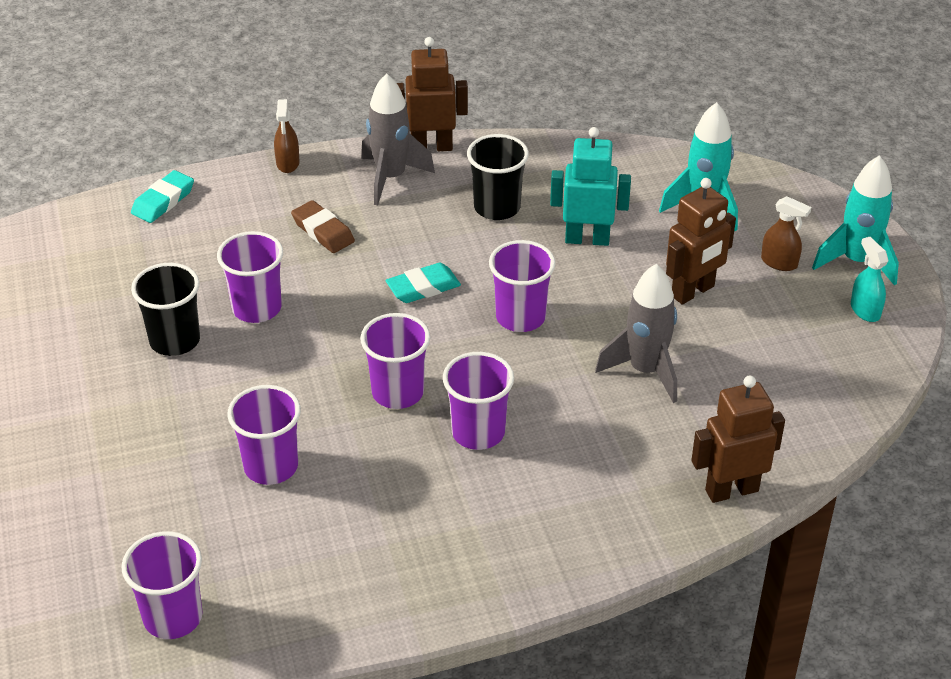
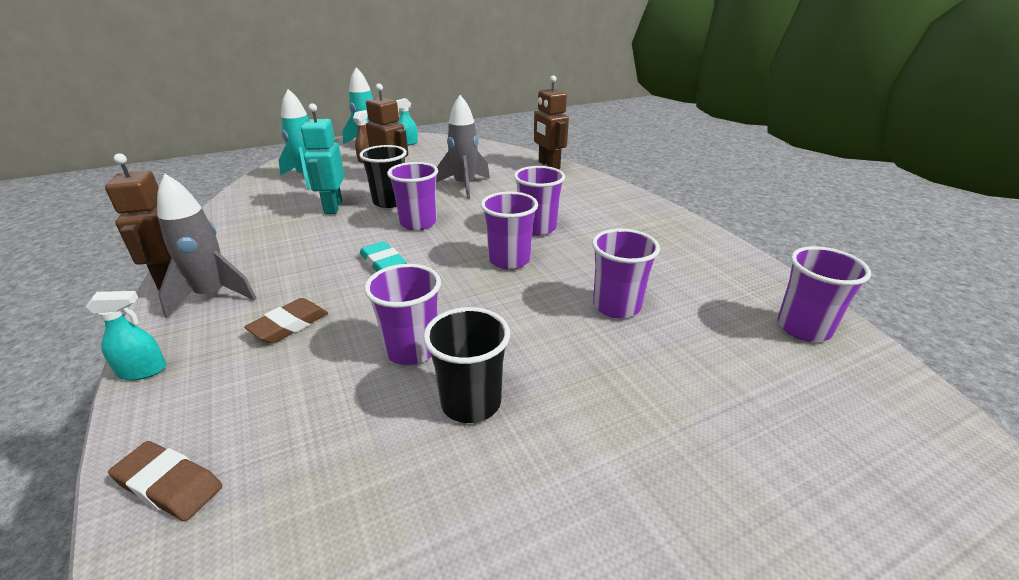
camera: 100 degrees left, 10 degrees down
turquoise eraser [131,170,194,223] -> brown eraser [108,441,222,521]
brown spray bottle [274,99,300,173] -> turquoise spray bottle [86,291,166,380]
black cup [467,134,529,220] -> black cup moved to [359,145,407,208]

